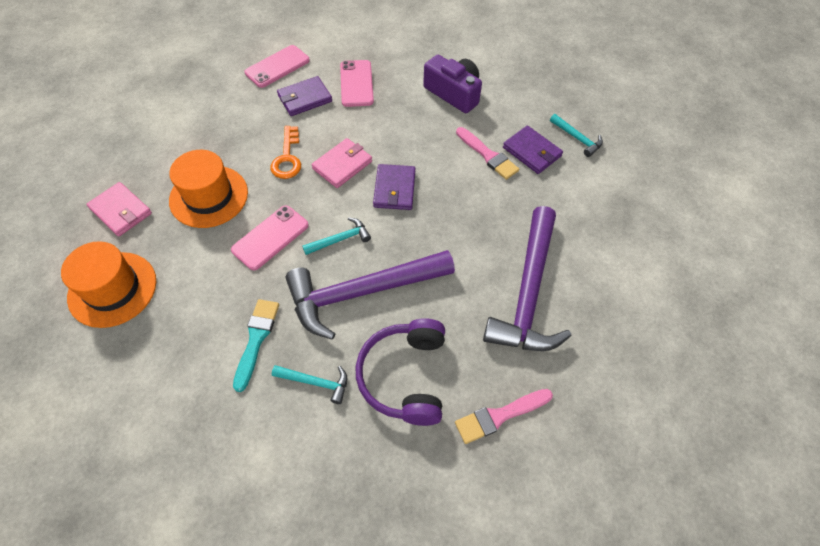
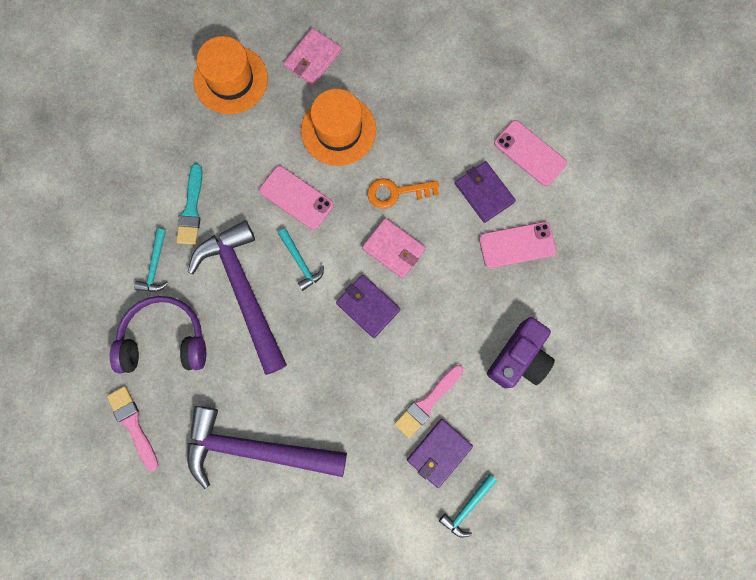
camera: 85 degrees right, 20 degrees up
turquoise brush [233,299,279,392] -> turquoise brush turned 90 degrees clockwise [176,163,203,245]
purple wallet [373,164,416,210] -> purple wallet turned 45 degrees clockwise [336,275,401,338]

